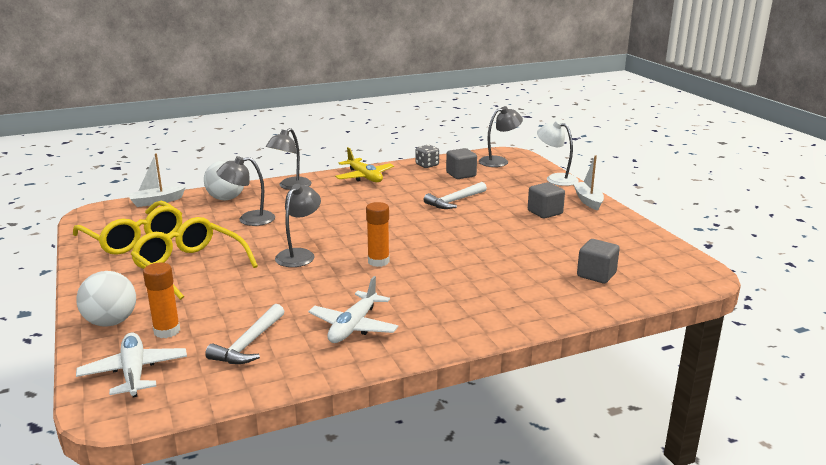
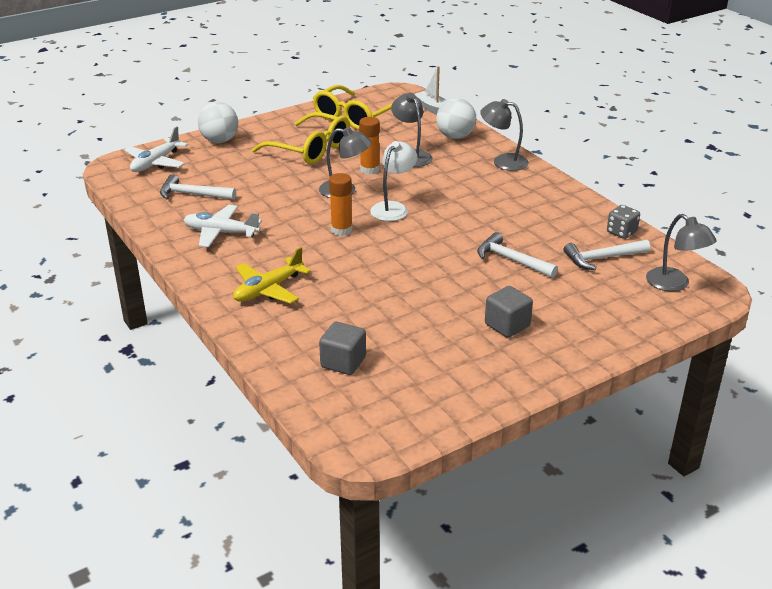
camera: 80 degrees right, 10 degrees up
white plane [76,333,187,397] -> white plane turned 150 degrees clockwise [124,126,188,172]
yellow glasses [131,217,258,300] -> yellow glasses turned 90 degrees clockwise [252,112,350,164]
orange glue stick [143,263,180,338] -> orange glue stick moved to [359,117,380,175]
yellow plane [335,147,394,182] -> yellow plane moved to [233,247,311,304]
grey cube [446,148,477,179] -> white hammer [564,240,650,270]
white lamp [537,120,579,186] -> white lamp moved to [370,141,418,221]
white boat [573,155,604,211] -> none

